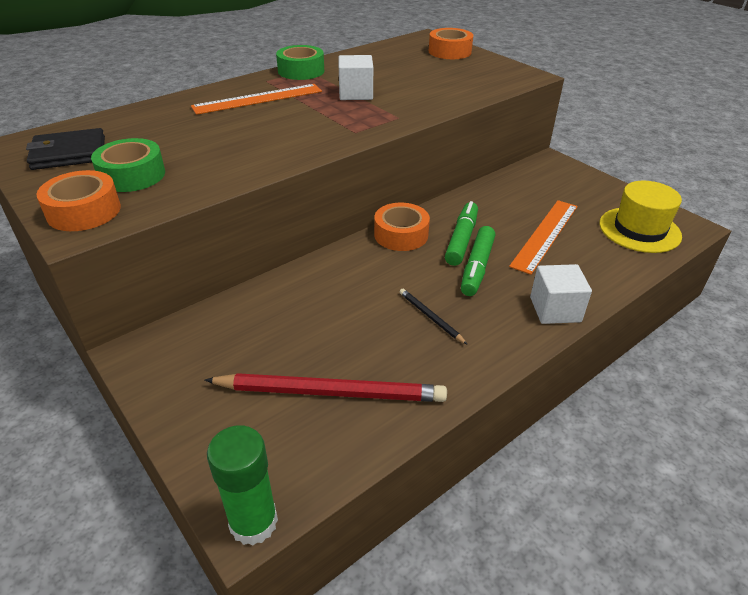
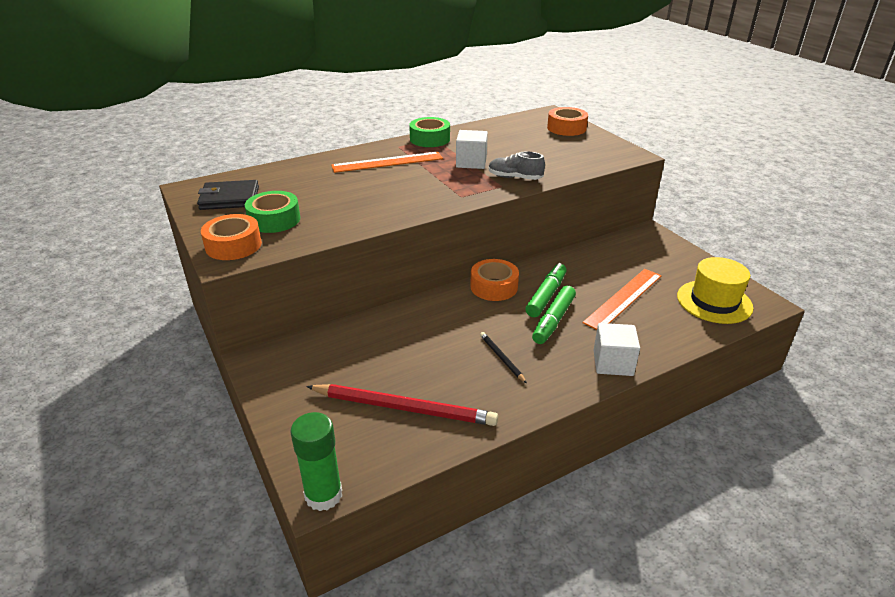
camera: 10 degrees right, 5 degrees down
none -> grey shoe [489,152,545,180]

